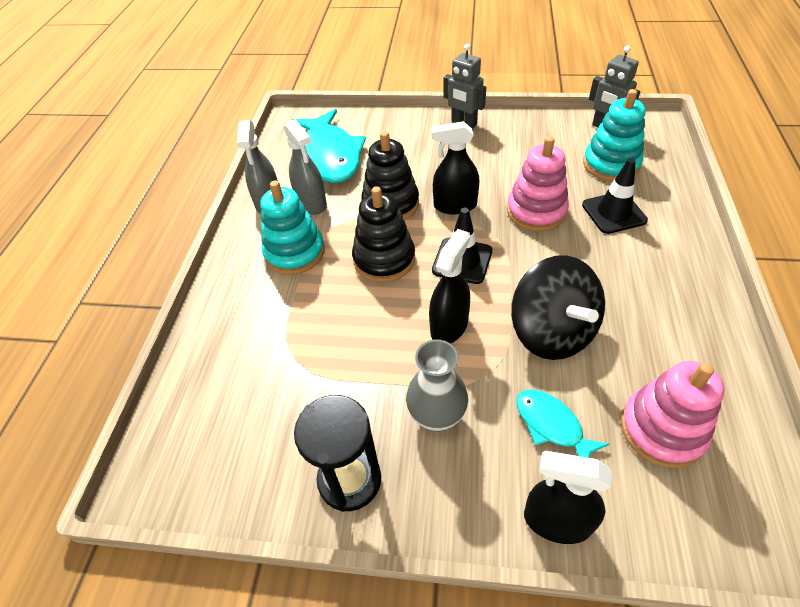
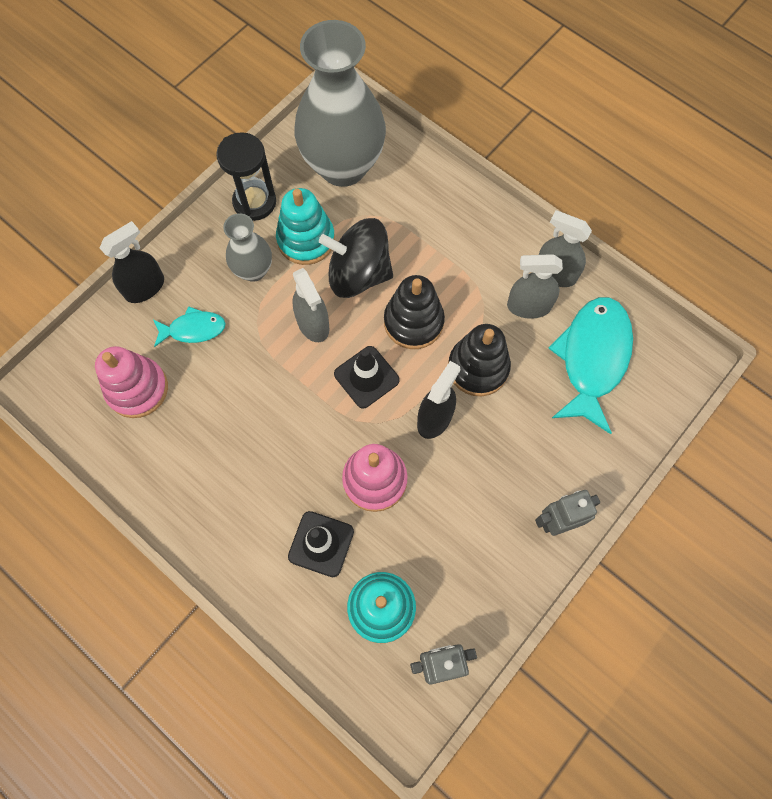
camera: 120 degrees right, 20 degrees up
turquoise stacking toy [261,181,325,275] -> turquoise stacking toy moved to [276,188,335,265]
turquoise fish [292,109,366,183] -> turquoise fish turned 90 degrees clockwise [548,297,633,434]
black spray bottle [429,229,470,344] -> grey spray bottle [292,268,330,342]
black spinning top [511,255,605,360] -> black spinning top moved to [319,218,393,298]
none -> grey vase [294,20,386,187]

